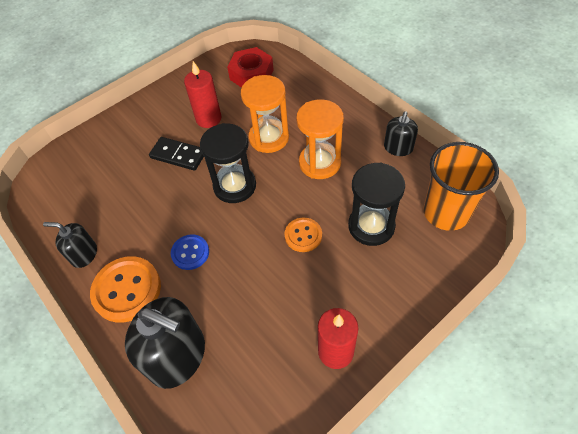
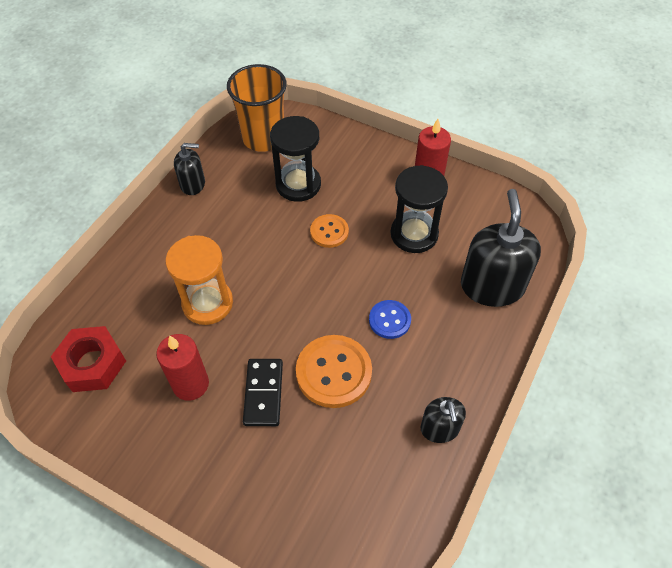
camera: 115 degrees left, 0 degrees up
orange button [90,256,161,323] -> orange button moved to [296,335,372,408]
black hourglass [200,123,256,203] -> black hourglass moved to [391,165,448,253]
orange hourglass [296,99,344,179] -> none

